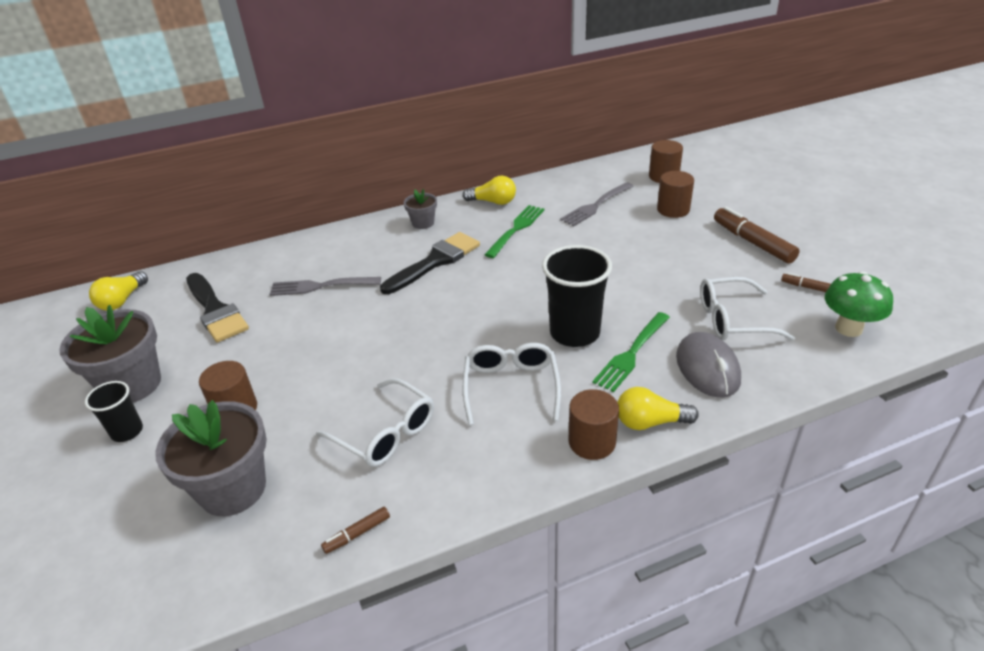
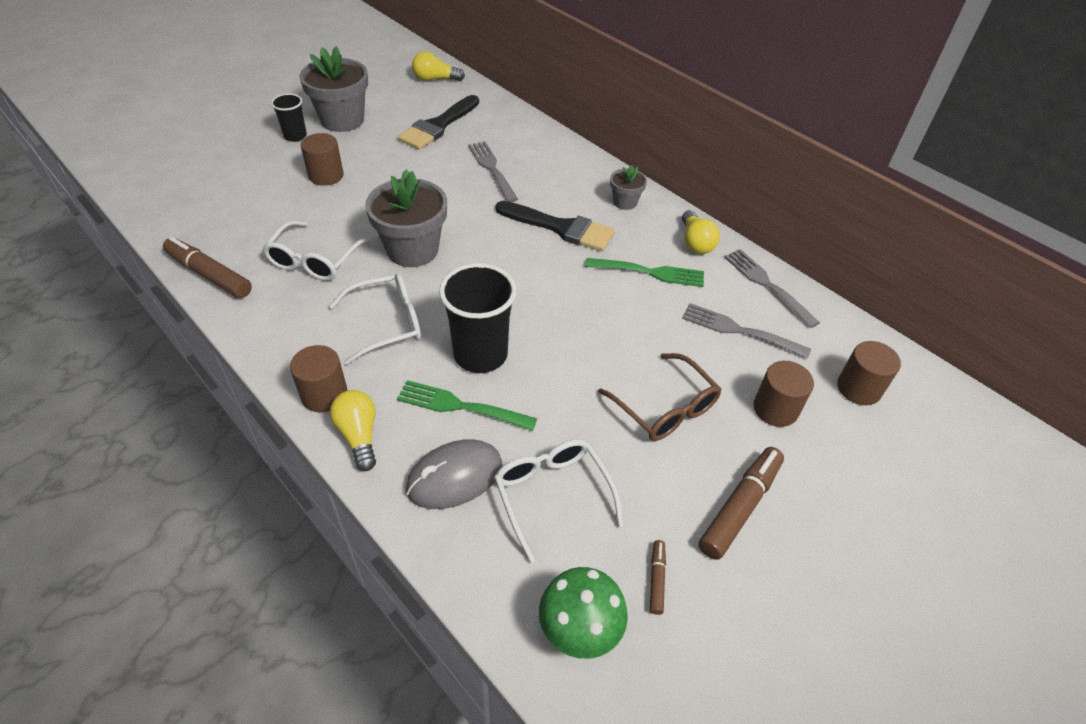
camera: 65 degrees right, 10 degrees up
grey flower pot [155,400,267,516] -> grey flower pot moved to [365,169,447,267]
brown marker [321,507,390,554] -> brown marker [163,237,252,298], size x2.03
none -> brown glasses [598,353,721,441]
none -> grey fork [724,249,820,328]

